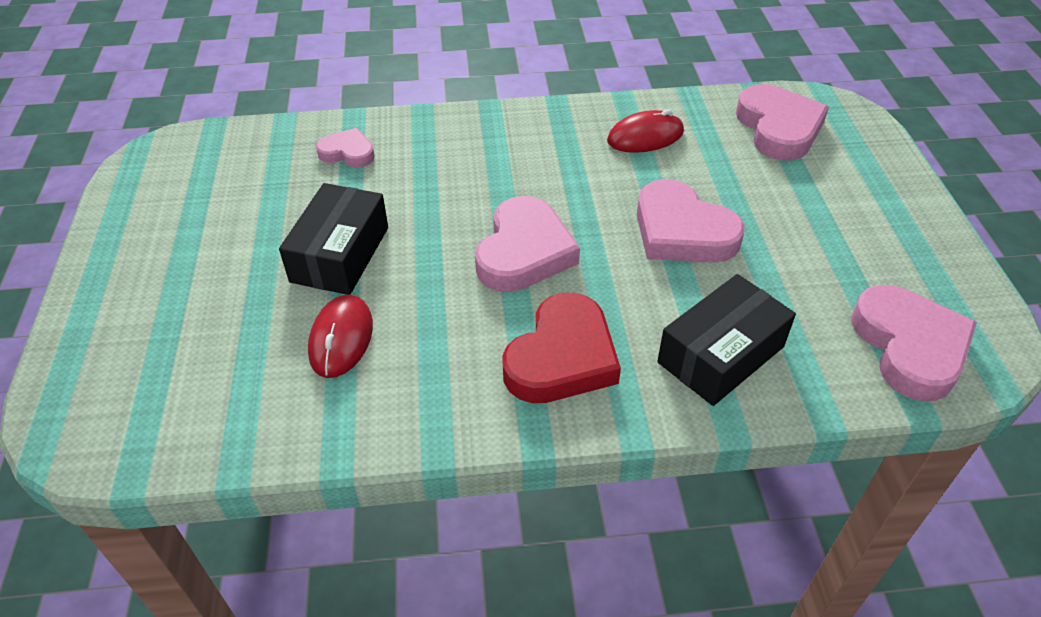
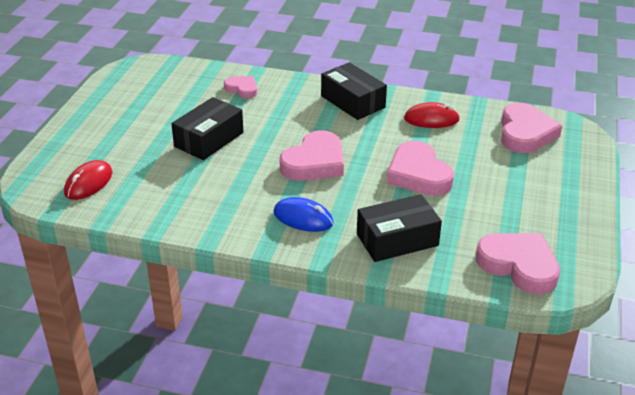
camera: 20 degrees right, 10 degrees down
red mouse [308,294,373,378] -> red mouse moved to [64,160,112,200]
red heart [502,293,621,403] -> blue mouse [273,197,334,232]
pink heart [851,285,977,401] -> pink heart turned 60 degrees counterclockwise [476,233,560,294]
none -> black box [321,62,387,120]

